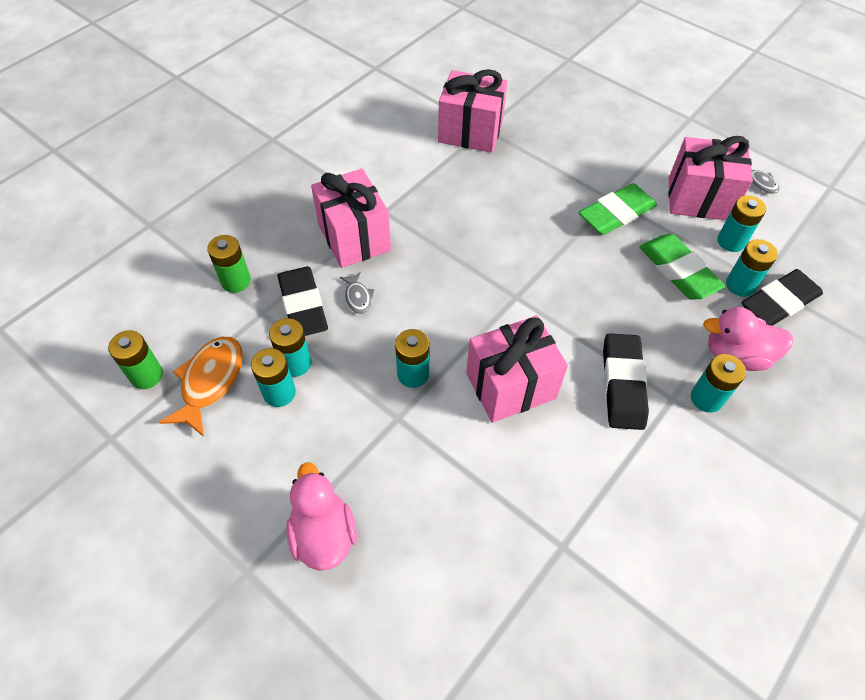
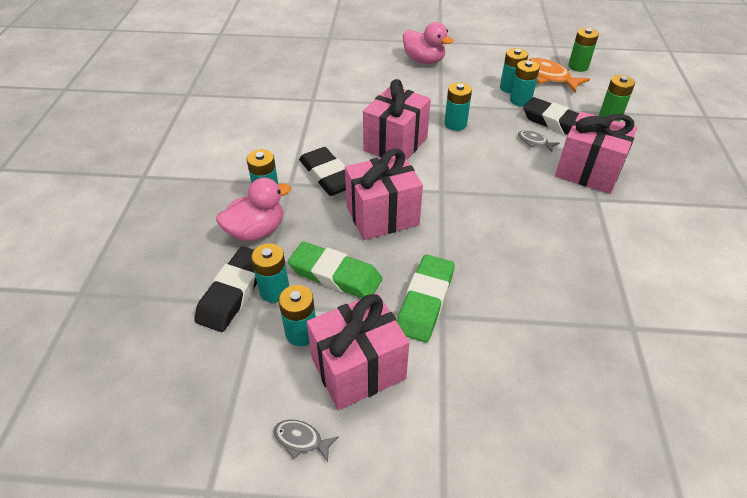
camera: 145 degrees right, 10 degrees down
orange fish [159,337,243,437] -> orange fish turned 150 degrees clockwise [527,57,590,93]
pink gift [438,69,508,153] -> pink gift moved to [345,149,423,240]

